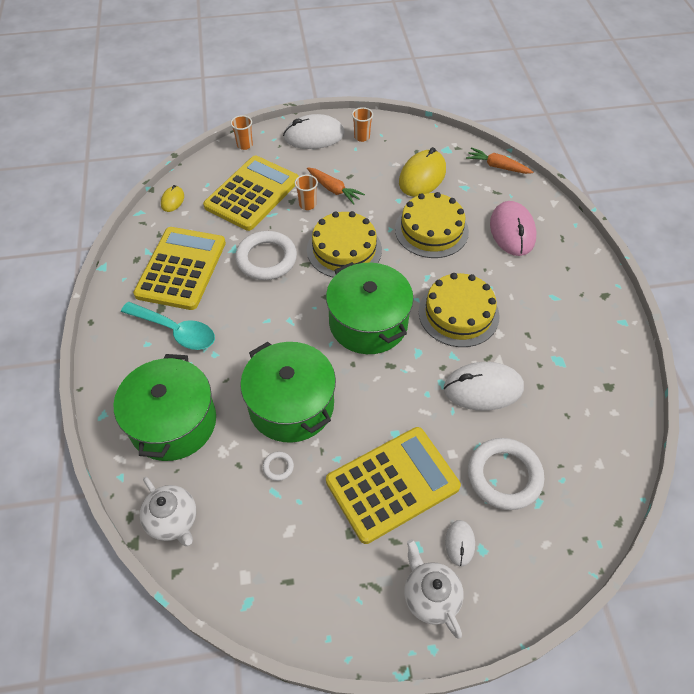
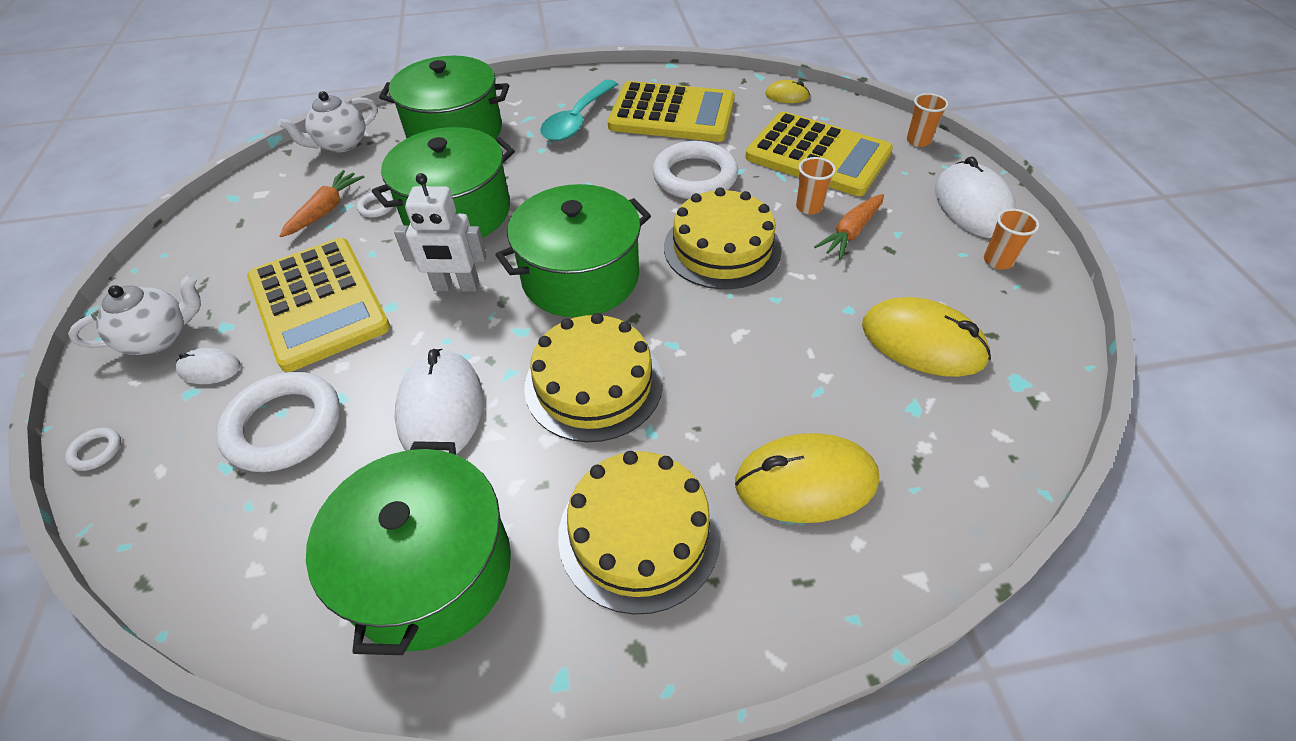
camera: 90 degrees right, 5 degrees down
yellow cake [395,192,469,258] -> yellow cake moved to [558,451,721,615]
orange carrot [466,147,533,174] -> orange carrot moved to [279,170,364,237]
pink mouse [490,201,536,256] -> yellow mouse [735,433,879,523]
none -> white ring [65,427,121,471]
none -> green pot [306,441,511,655]
none -> white robot [394,173,487,292]

